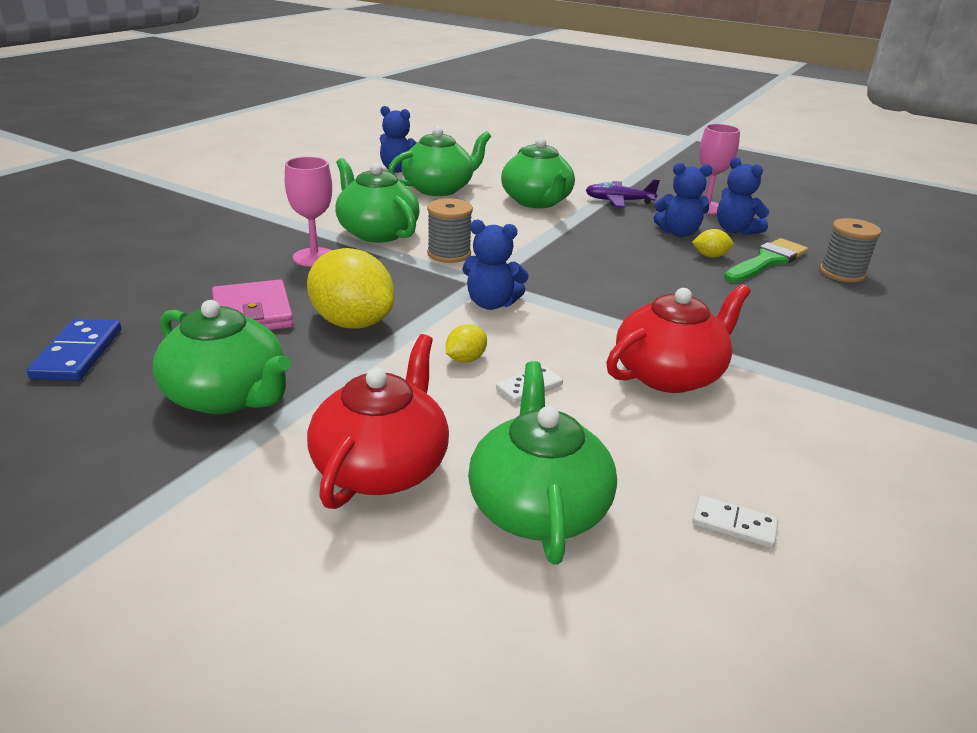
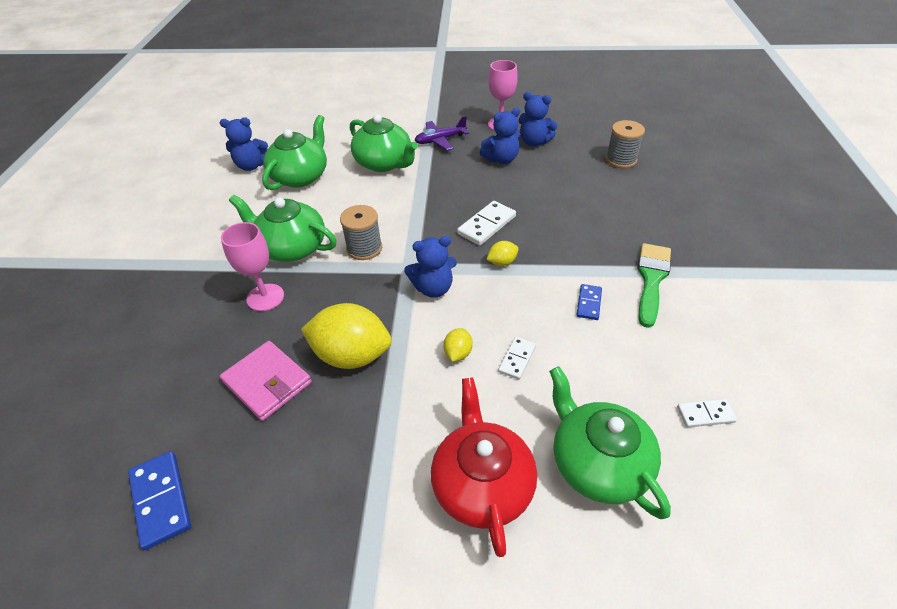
camera: 25 degrees left, 15 degrees up
green teapot [153,300,291,414] -> none
red teapot [606,284,751,393] -> blue domino [577,284,602,320]
yellow lemon [692,229,733,258] -> yellow lemon moved to [486,241,518,266]
green brush [724,238,808,283] -> green brush moved to [637,243,671,328]
none -> white domino [457,201,516,246]

